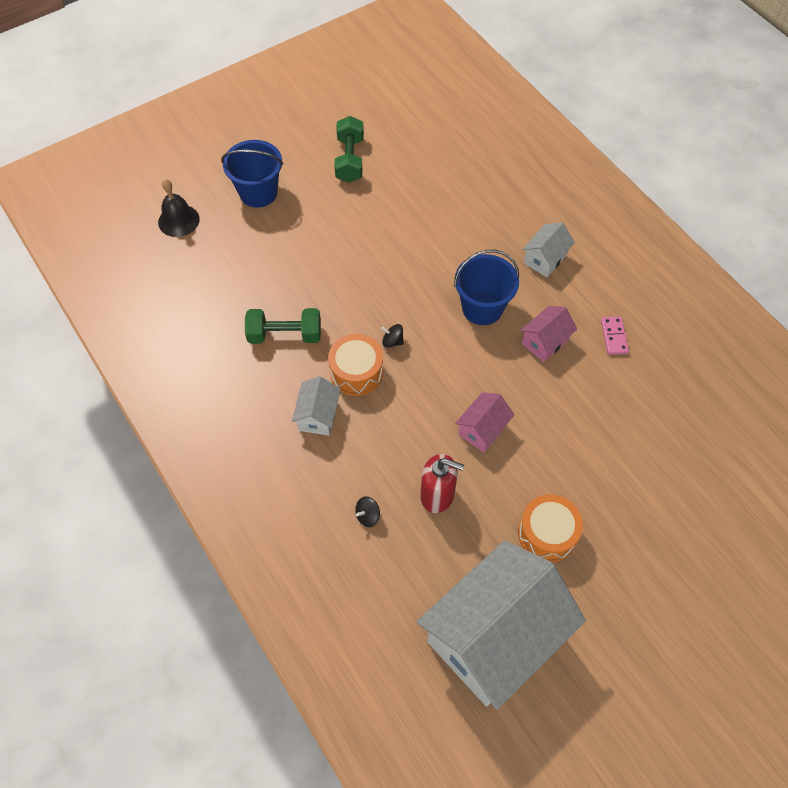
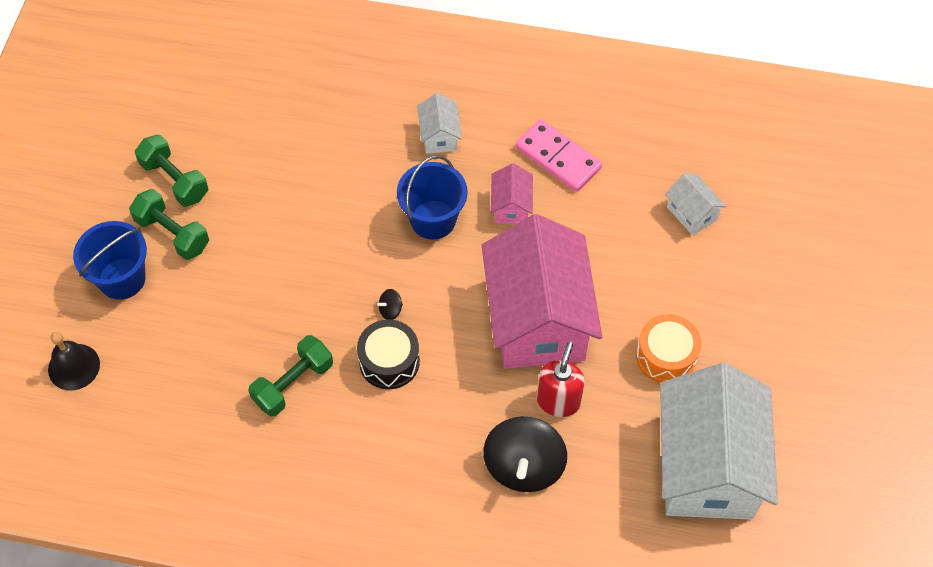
camera: 45 degrees left, 0 degrees up
white house [292,376,341,436] -> white house moved to [665,173,726,235]
orange drum [328,334,383,396] -> black drum [357,319,420,389]
black spinning top [355,496,380,527] -> black spinning top [483,416,567,492], size x2.49
red soap dispenser [420,454,464,513] -> red soap dispenser turned 45 degrees counterclockwise [537,342,585,417]
pink house [455,392,515,452] -> pink house [482,214,602,369], size x2.39
pink domino [601,317,629,355] -> pink domino [515,119,602,192], size x1.82
none -> green dumbbell [129,189,209,260]

